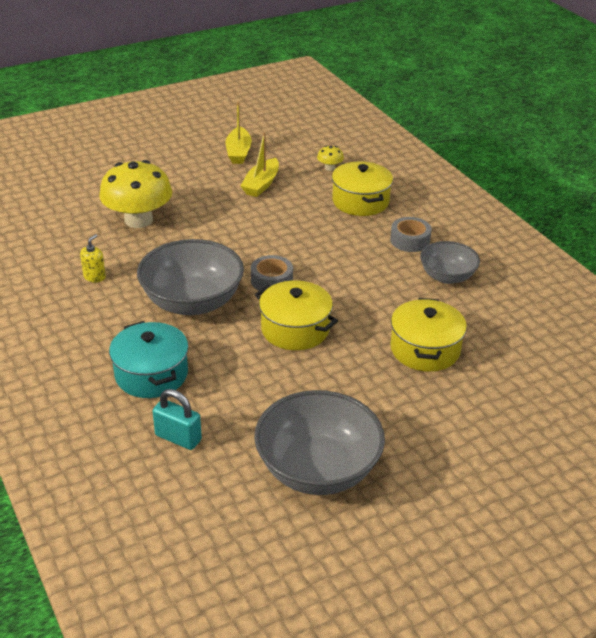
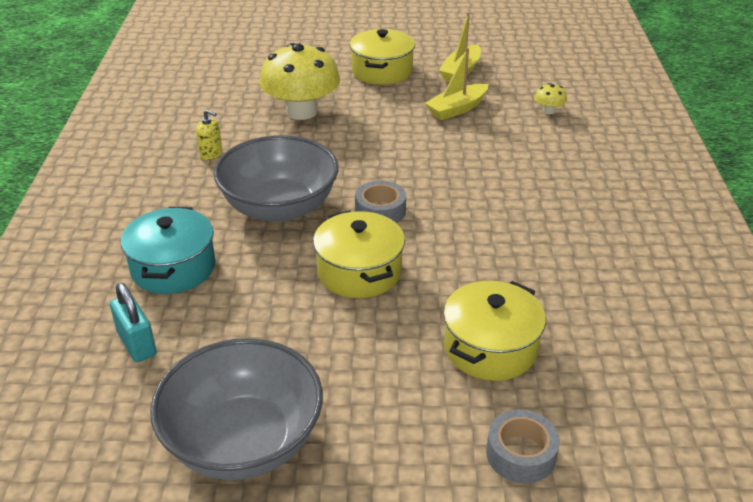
camera: 30 degrees right, 0 degrees up
yellow soap dispenser [80,234,106,282] -> yellow soap dispenser turned 60 degrees clockwise [196,110,222,160]
yellow pot [332,161,393,216] -> yellow pot moved to [350,29,415,85]
grey tape [390,217,432,252] -> grey tape moved to [486,410,560,483]
grey bowl [420,241,480,284] -> none

